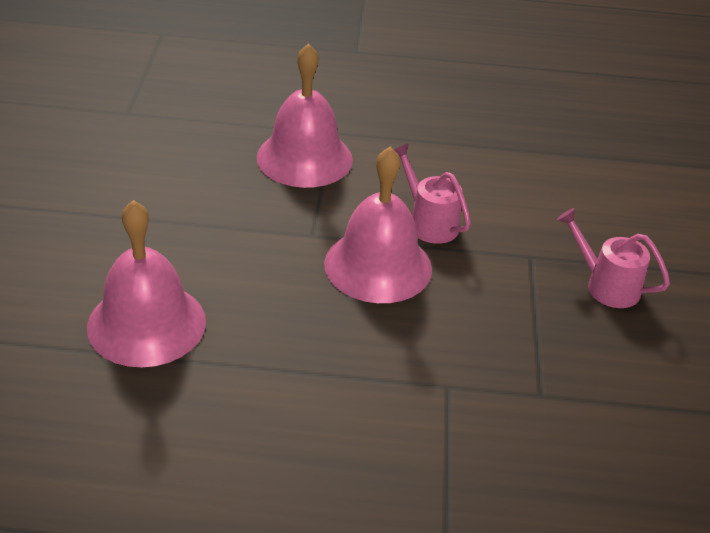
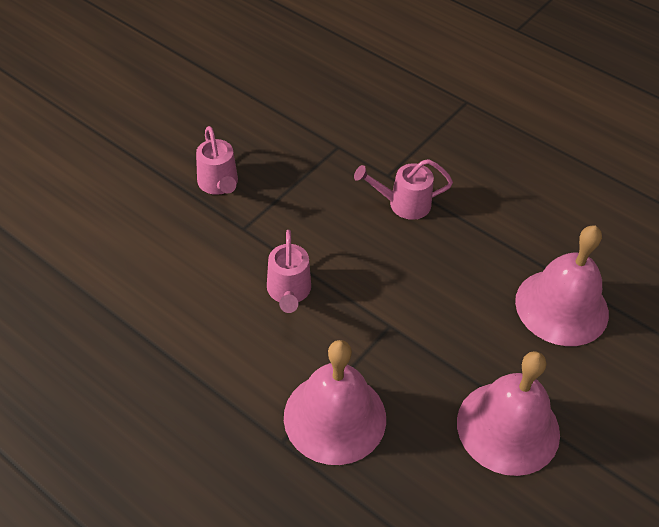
camera: 145 degrees left, 10 degrees up
pink bell [324,147,432,303] -> pink bell moved to [457,351,560,476]
none -> pink watering can [354,159,453,220]

